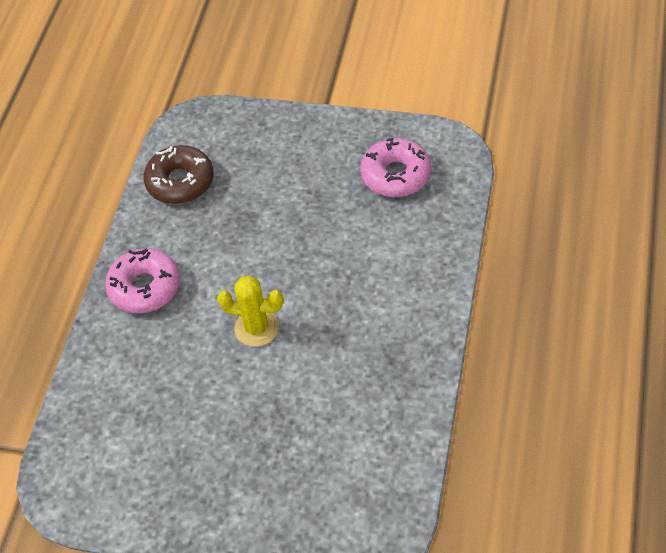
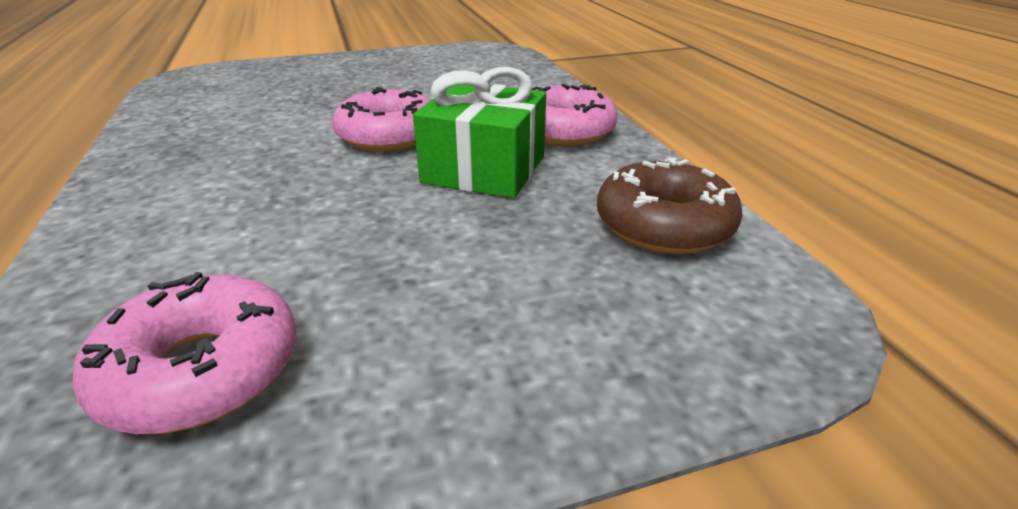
camera: 145 degrees right, 20 degrees down
yellow cactus [217,276,283,347] -> pink donut [332,87,431,151]
none -> green gift [413,67,546,198]

